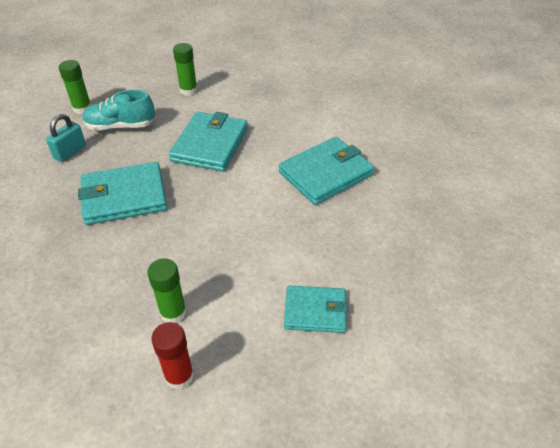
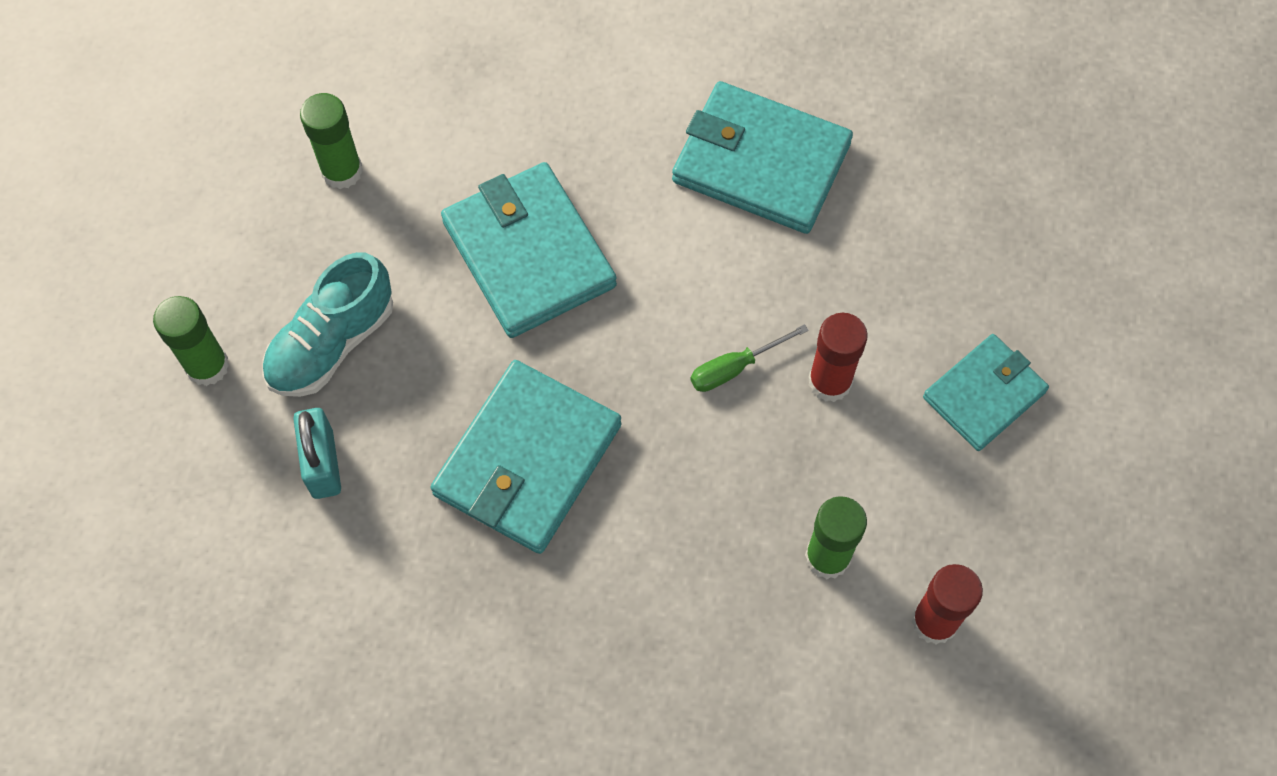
camera: 45 degrees left, 20 degrees up
turquoise wallet [279,137,374,205] -> turquoise wallet turned 75 degrees counterclockwise [672,81,853,234]
none -> green screwdriver [691,324,809,392]
none -> red glue stick [809,313,868,402]

